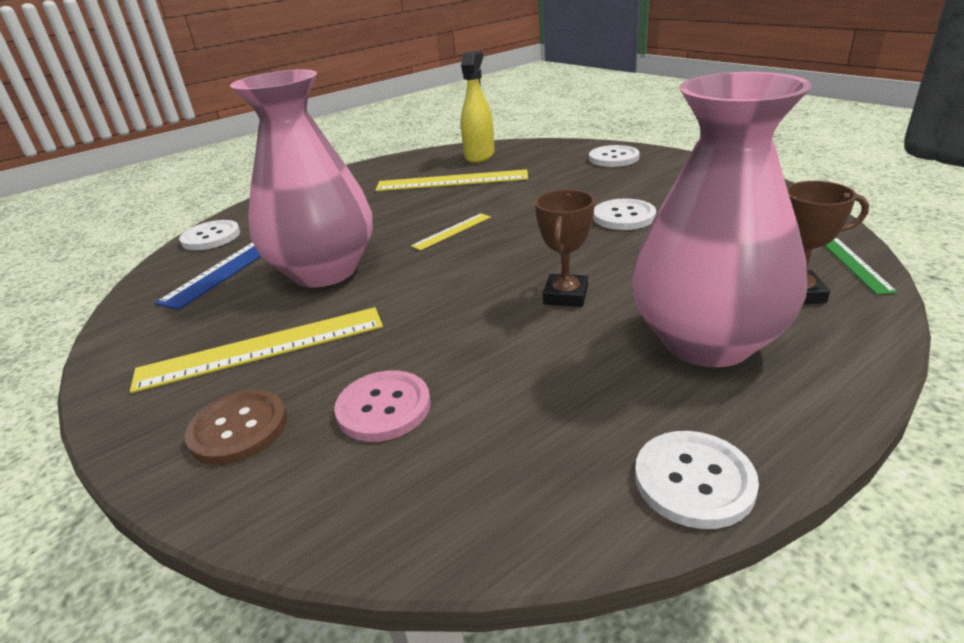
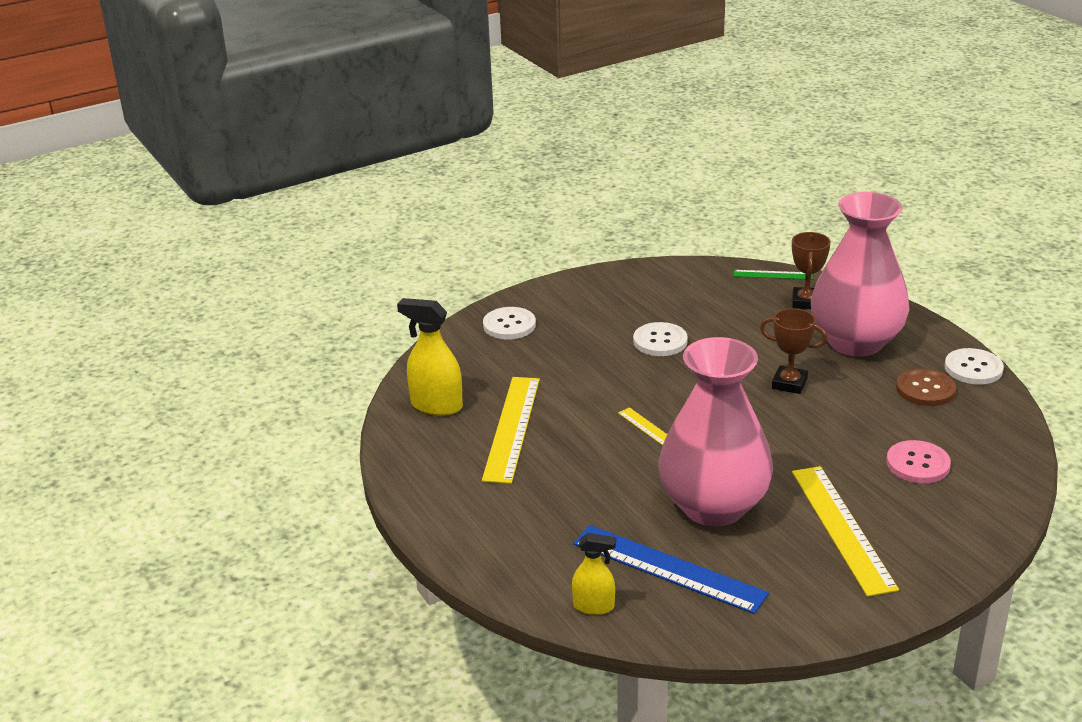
camera: 85 degrees left, 0 degrees up
white button [179,220,240,250] -> yellow spray bottle [572,533,616,615]
brown button [184,390,287,465] -> brown button moved to [896,368,956,406]

